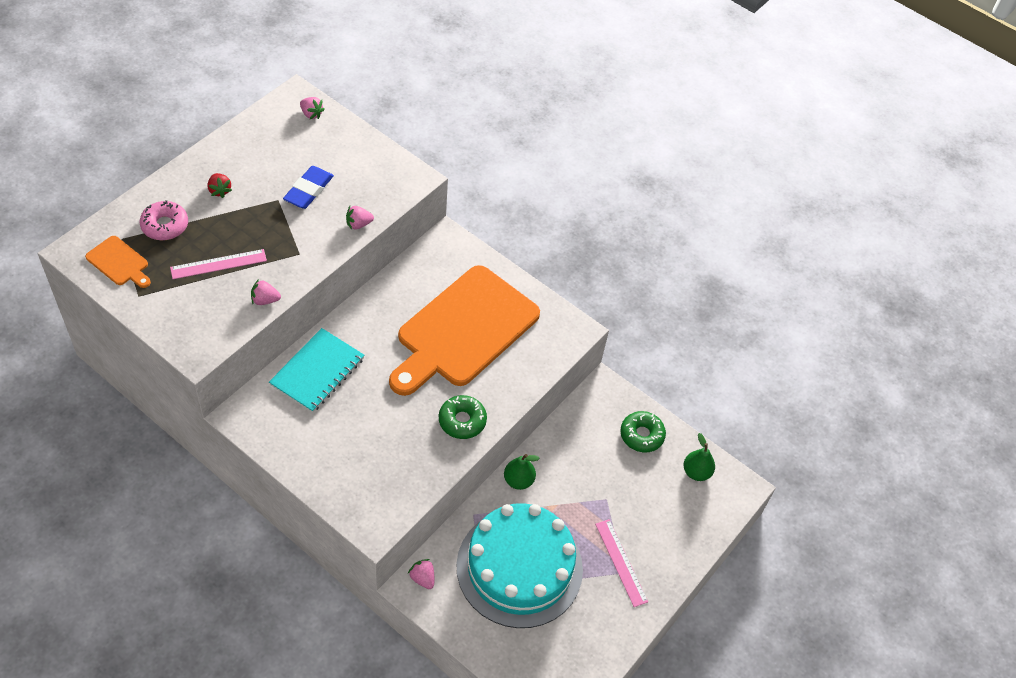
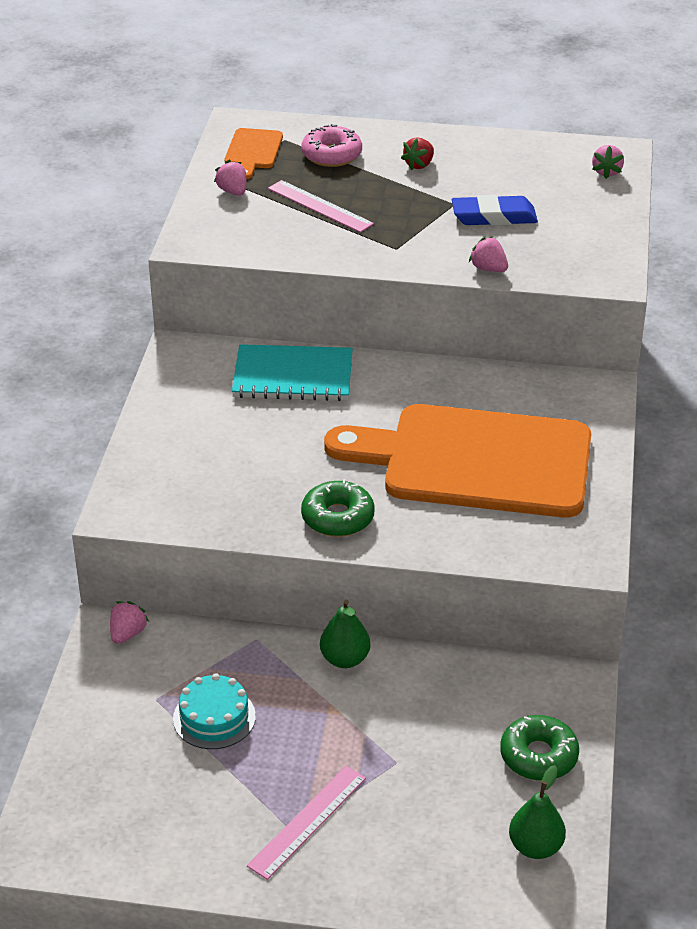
camera: 65 degrees right, 15 degrees down
pink strawberry [251,279,281,305] -> pink strawberry moved to [214,160,247,196]
turquoise cake [456,503,583,628] -> turquoise cake [173,673,256,749], size x0.42

